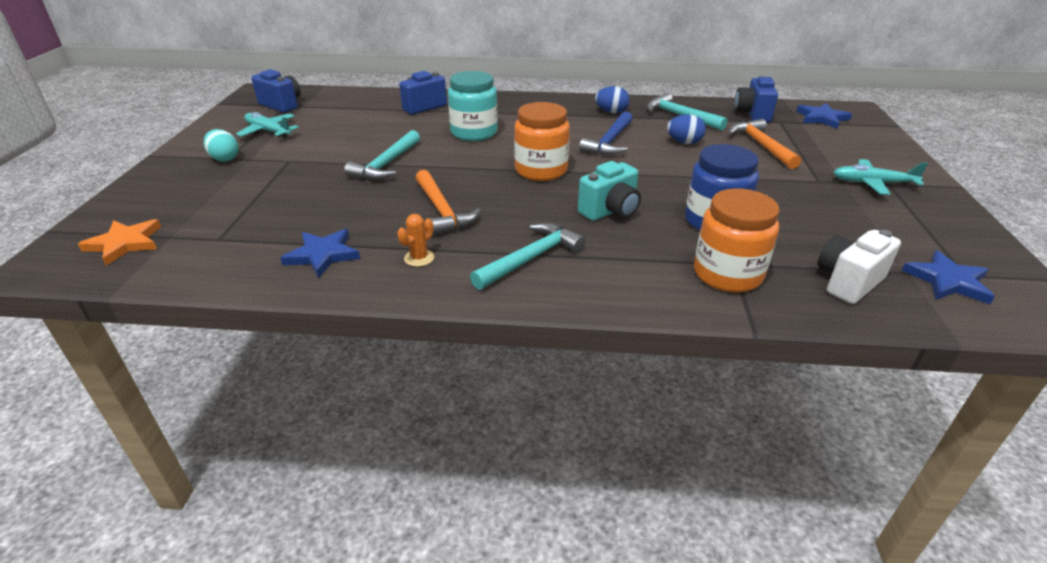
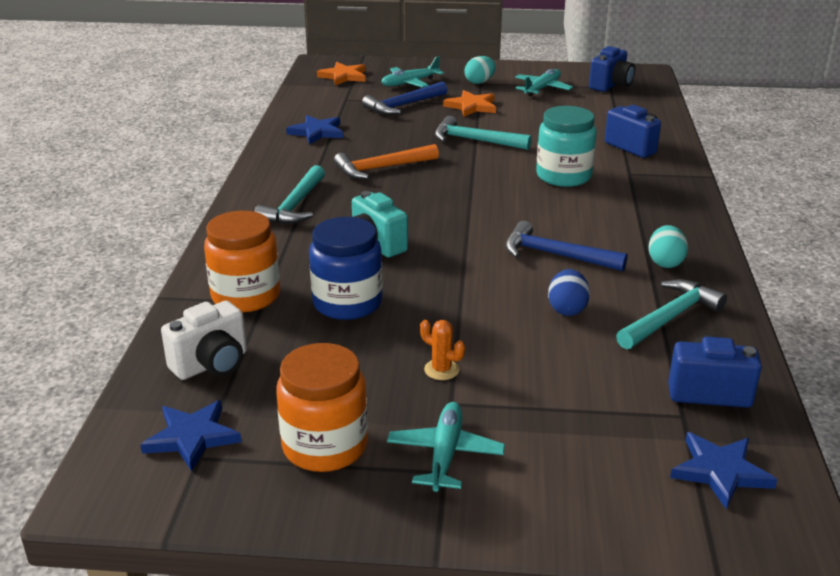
camera: 90 degrees right, 5 degrees down
orange cactus [397,214,435,267] -> orange cactus moved to [420,320,465,380]
turquoise hammer [470,223,586,290] -> turquoise hammer turned 60 degrees clockwise [255,165,325,224]
orange jar [514,102,570,181] -> orange jar moved to [276,343,368,472]
blue egg [595,86,630,113] -> turquoise egg [649,225,688,268]
orange hammer [728,119,801,169] -> none
white camera [817,230,901,304] -> white camera turned 90 degrees clockwise [161,301,247,380]
none -> blue hammer [362,82,447,115]
none -> turquoise plane [382,56,444,88]
none -> orange star [443,90,496,117]

